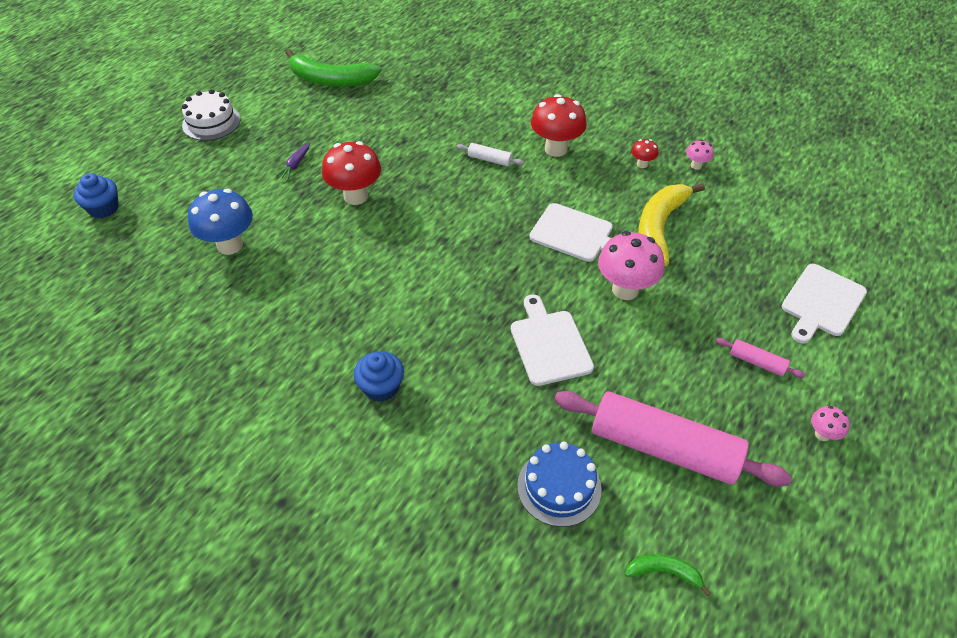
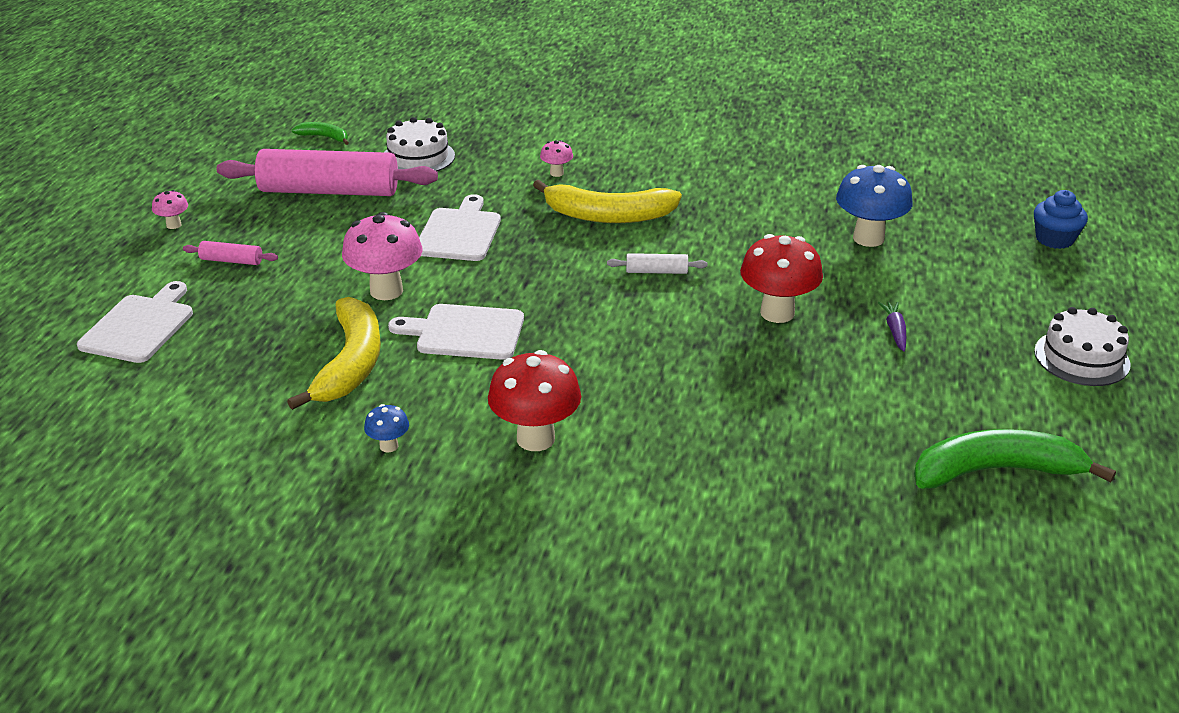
camera: 160 degrees right, 15 degrees down
blue cupcake [354,351,404,402] -> none
white rolling pin [457,143,524,166] -> white rolling pin moved to [607,253,708,274]
white cutting board [511,294,594,386] -> white cutting board turned 135 degrees counterclockwise [419,194,501,261]
blue cake [517,442,602,527] -> white cake [385,117,455,171]
green banana [625,554,711,596] -> green banana turned 150 degrees counterclockwise [292,122,349,145]
red mushroom [631,139,658,168] -> blue mushroom [364,404,409,453]
pink mushroom [686,140,714,170] -> pink mushroom moved to [540,140,573,177]
none -> yellow banana [533,179,682,223]

